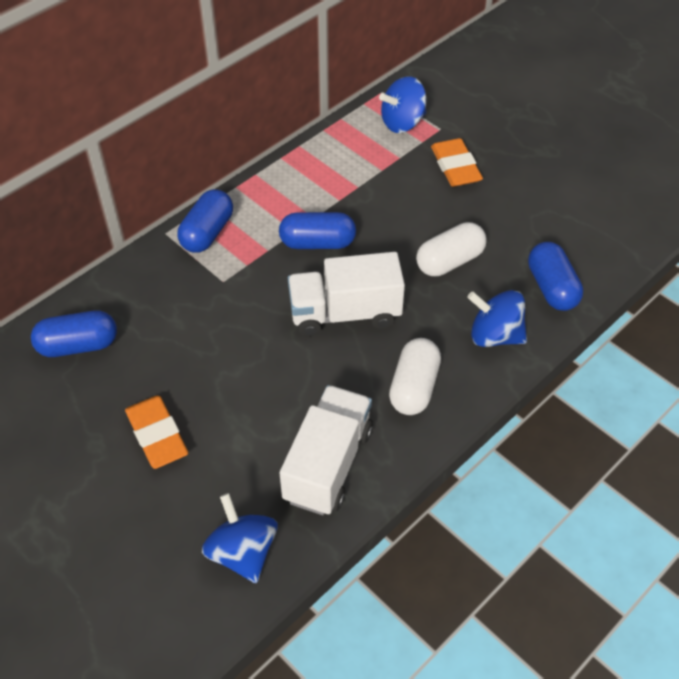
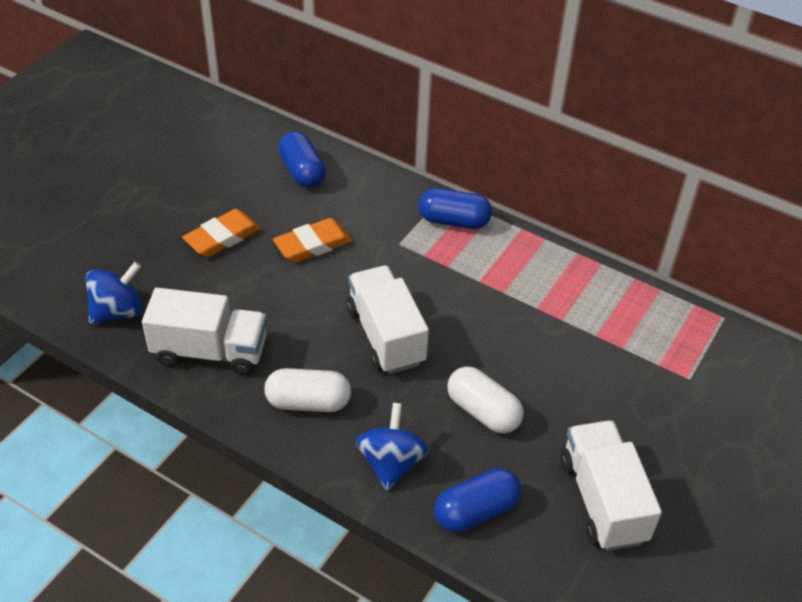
camera: 75 degrees right, 5 degrees down
blue capsule [279,212,356,249] -> none
blue spinning top [379,76,427,133] -> none
orange eraser [431,138,483,187] -> orange eraser moved to [273,218,352,263]
none -> white truck [561,420,662,551]

